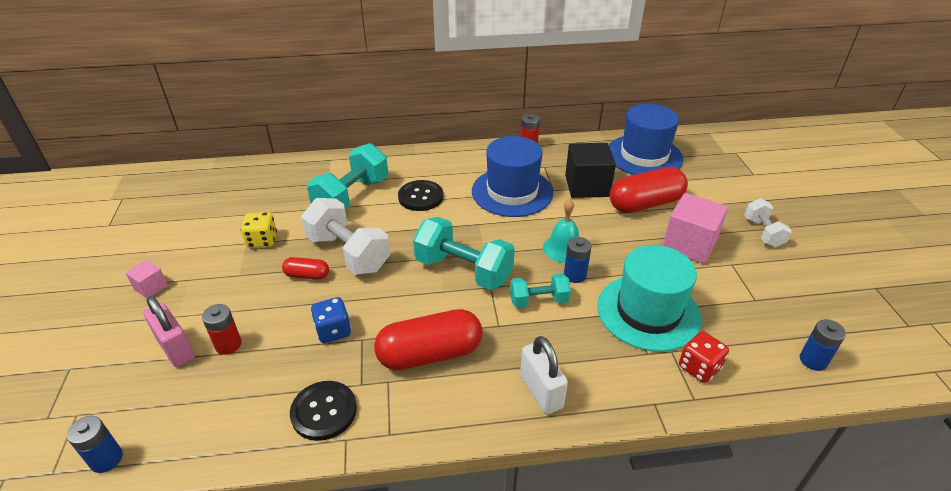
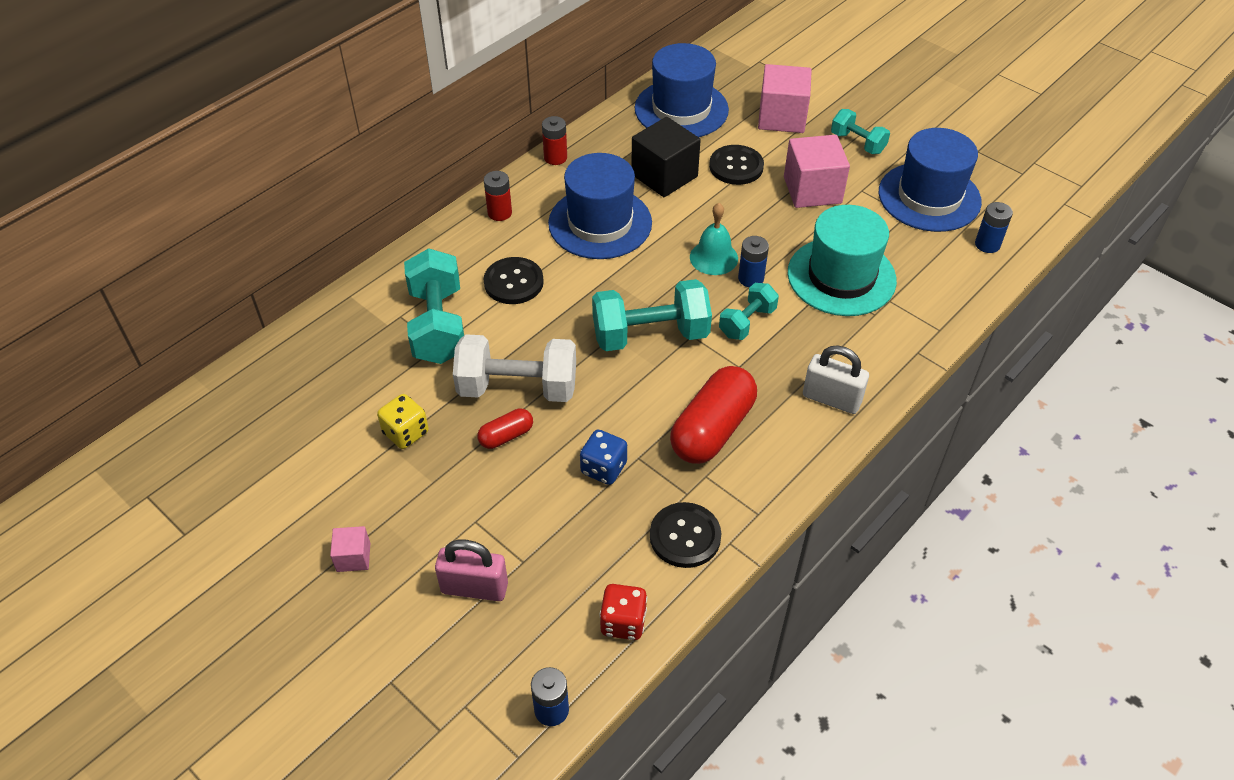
camera: 40 degrees left, 10 degrees up
red battery [202,304,242,355] -> red battery moved to [484,171,512,221]
red capsule [610,167,688,213] -> black button [709,145,764,185]
red dice [679,331,729,383] -> red dice moved to [599,584,647,640]
white dumbbell [744,198,792,247] -> turquoise dumbbell [831,109,890,154]
none -> pink cube [758,64,812,133]
none -> blue hat [879,128,982,232]

